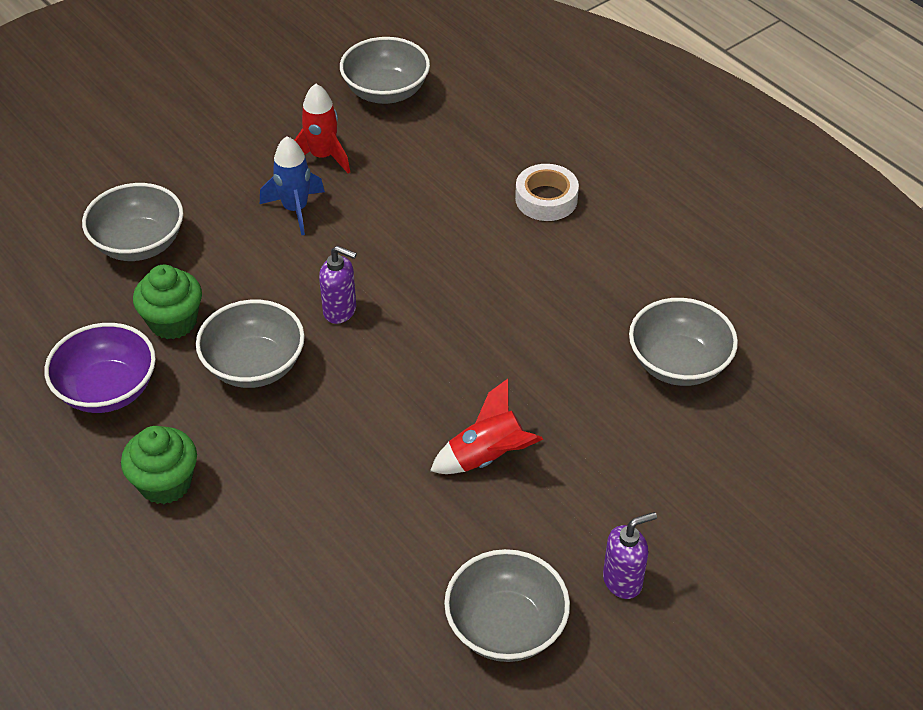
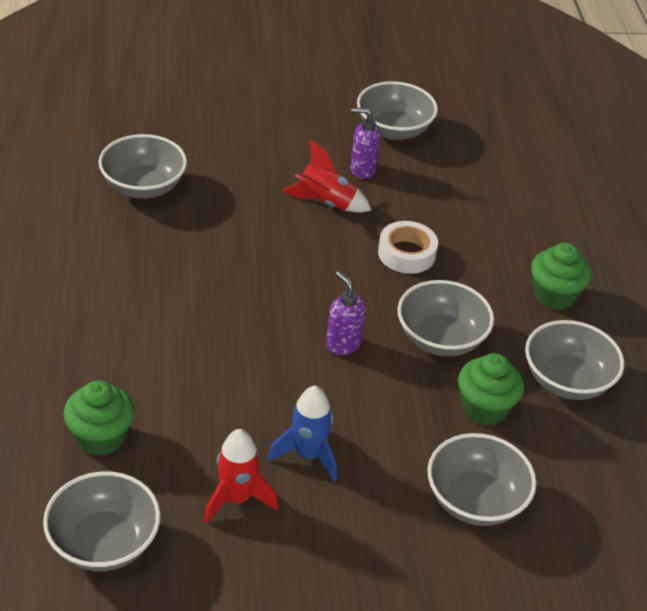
camera: 150 degrees left, 5 degrees down
purple bowl [44,323,156,413] -> grey bowl [525,320,624,400]
white tape [515,164,579,221] -> white tape moved to [378,221,438,274]
purple soap dispenser [603,512,657,599] -> purple soap dispenser moved to [351,108,381,179]
none -> green cupcake [64,381,134,456]

